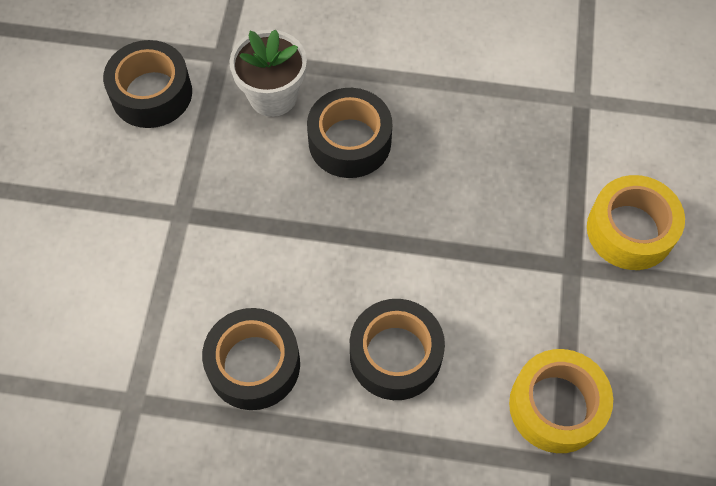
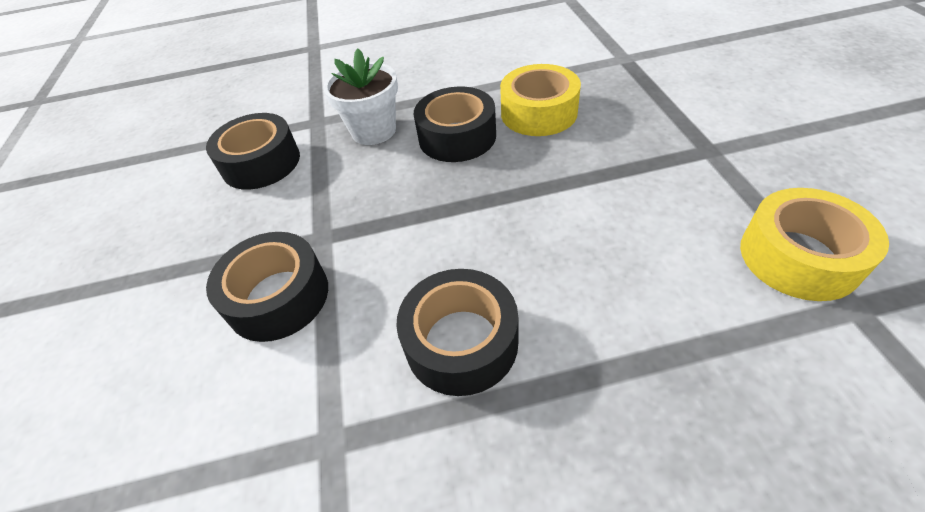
camera: 15 degrees left, 15 degrees down
black tape [350,299,445,400] -> black tape moved to [206,232,328,342]
yellow tape [587,175,685,270] -> yellow tape moved to [500,64,581,136]

